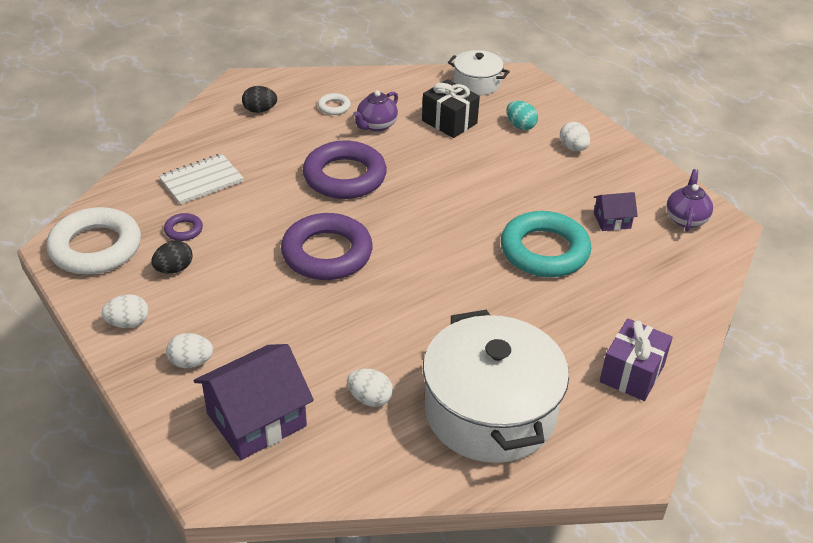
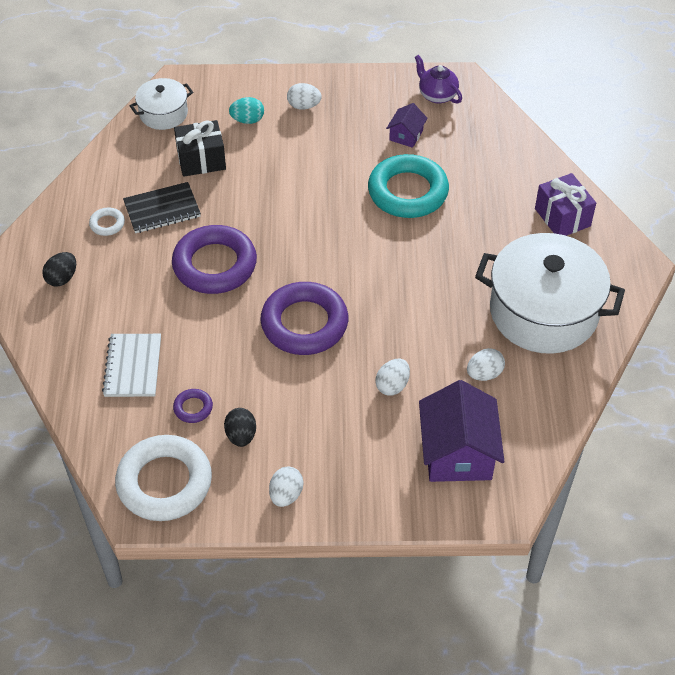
camera: 55 degrees left, 10 degrees up
white egg [166,333,213,368] -> white egg moved to [375,359,410,396]
purple teapot [353,90,398,132] -> black notebook [123,182,201,233]

